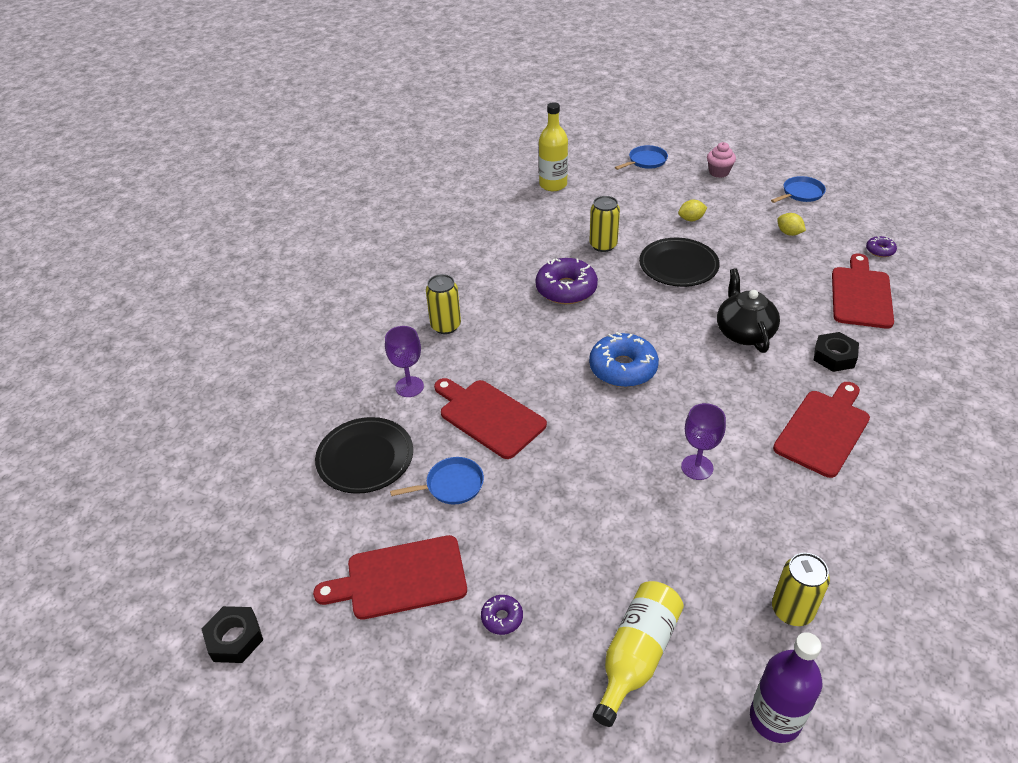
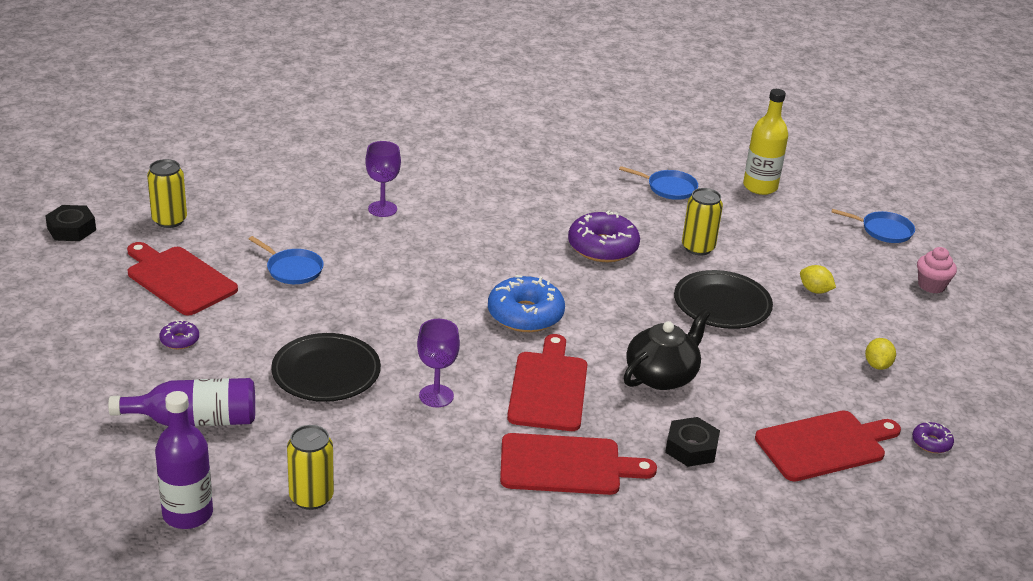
camera: 50 degrees right, 10 degrees down
black plate [315,417,413,494] -> black plate moved to [271,333,381,402]
yellow can [426,274,461,334] -> yellow can moved to [147,159,187,228]
red cutting board [434,378,547,459] -> red cutting board moved to [507,334,587,431]
yellow bottle [593,581,684,727] -> purple bottle [108,378,255,426]
blue pan [771,176,826,203] -> blue pan moved to [619,166,698,200]

